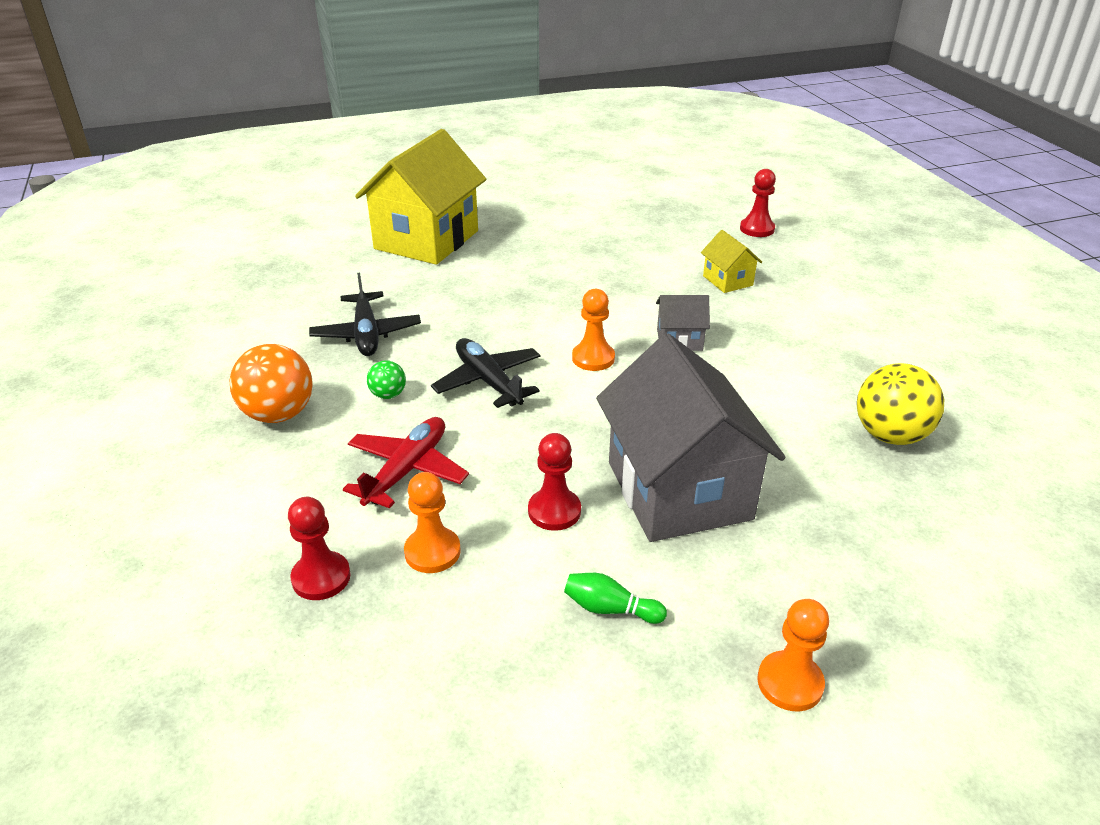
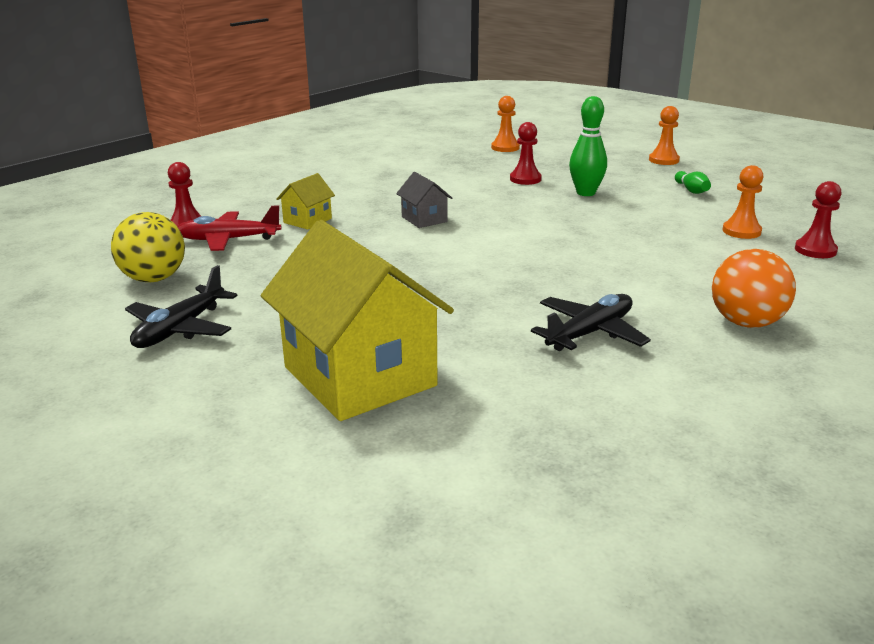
camera: 120 degrees left, 10 degrees down
red plane [343,417,469,508] -> red plane moved to [178,205,282,251]
yellow house [355,129,486,265] -> yellow house turned 60 degrees clockwise [261,220,454,421]
green ball [367,360,406,399] -> none
black plane [431,338,541,408] -> black plane moved to [125,265,238,348]
red pawn [528,433,581,531] -> red pawn moved to [510,122,542,185]
orange pawn [572,289,615,371] -> orange pawn moved to [491,96,520,152]
grey house [596,333,785,542] -> green bowling pin [569,96,607,196]
yellow ball [857,363,944,445] -> yellow ball moved to [111,212,185,282]

